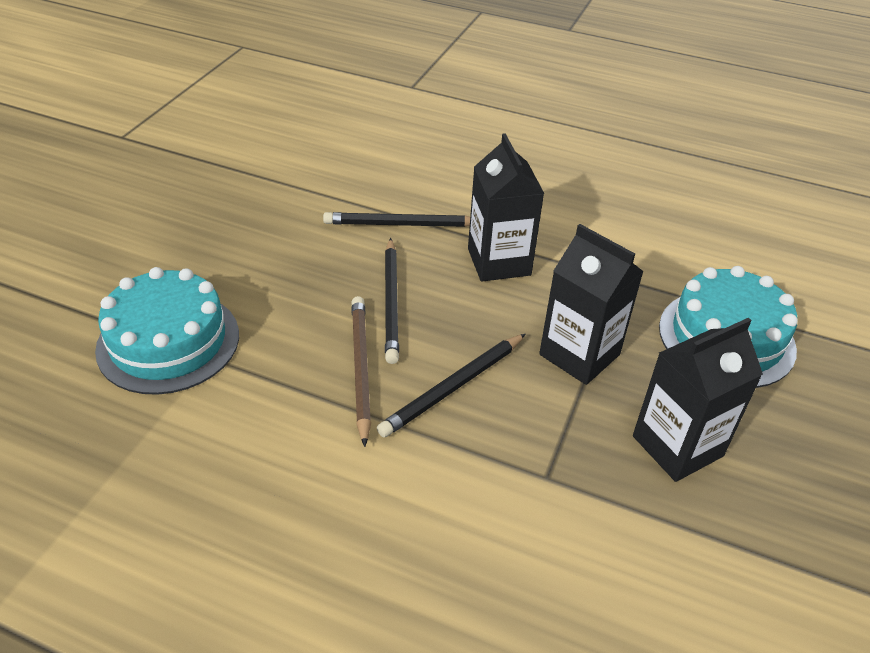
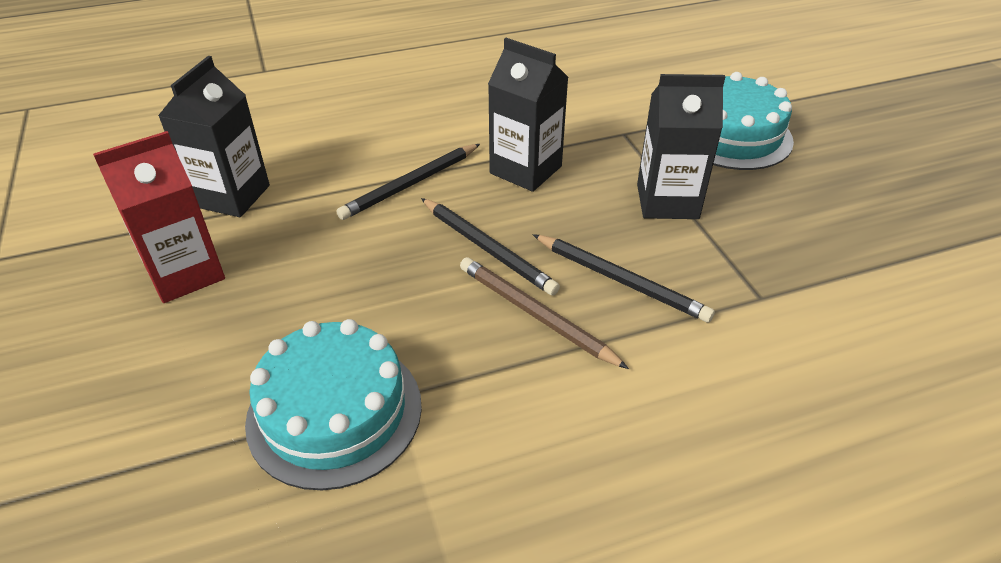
camera: 40 degrees left, 0 degrees up
black pencil [377,334,526,437] -> black pencil turned 60 degrees counterclockwise [533,234,715,322]
black carton [633,318,763,482] -> black carton moved to [158,56,270,217]
none -> red carton [93,131,225,303]

